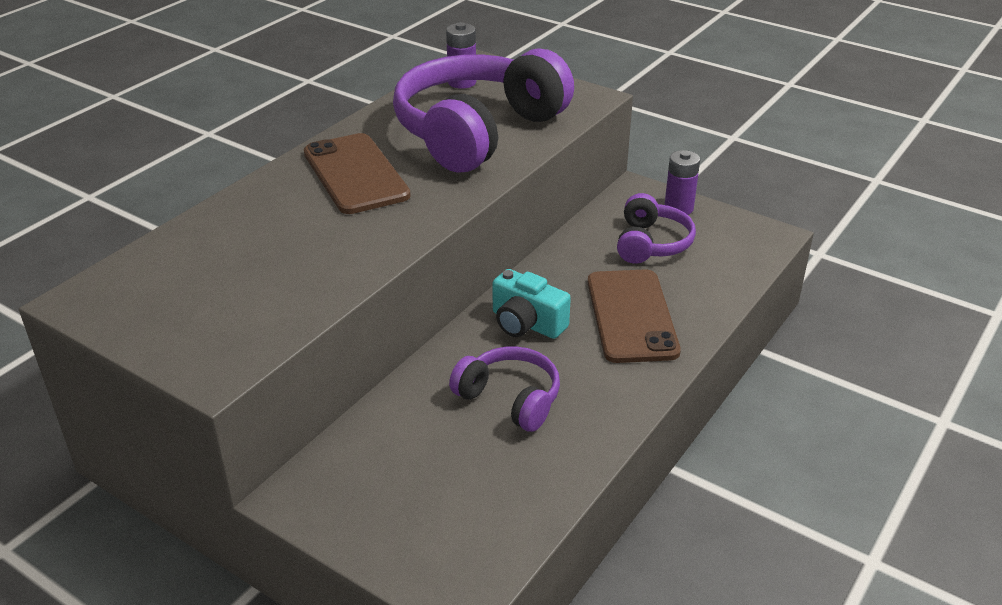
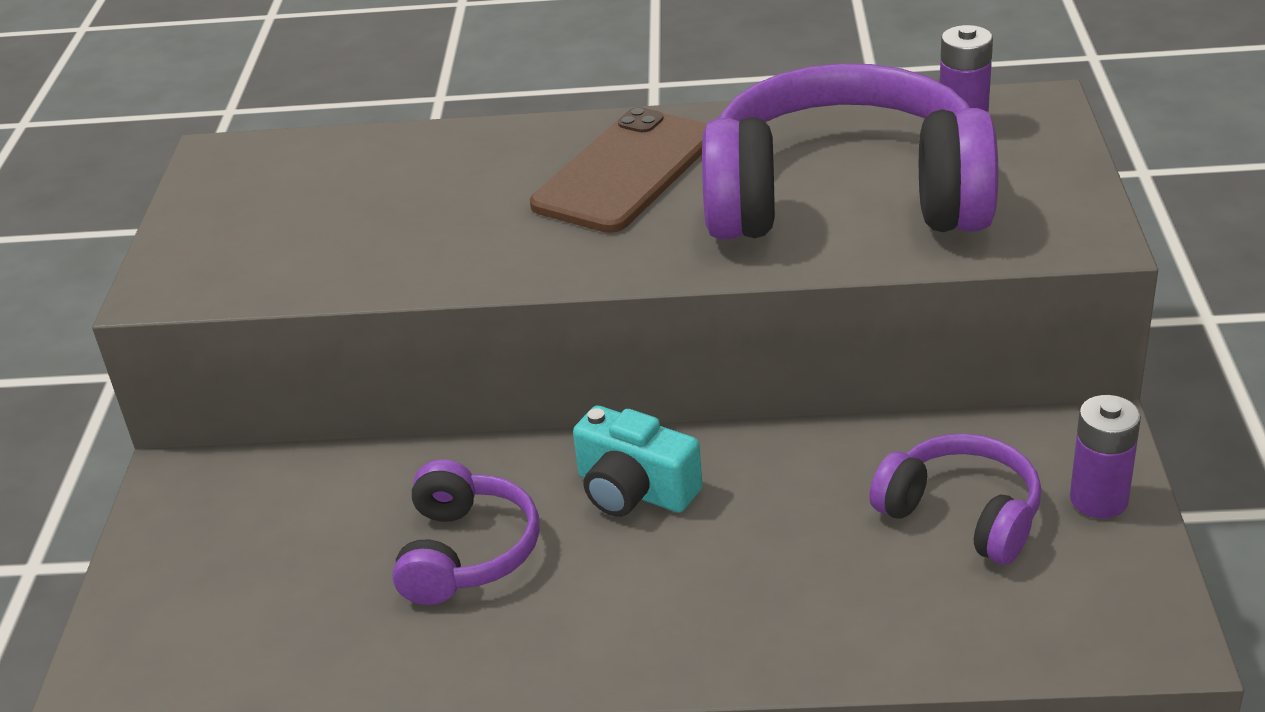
camera: 60 degrees right, 0 degrees up
turquoise camera [493,269,571,339] -> turquoise camera turned 60 degrees counterclockwise [573,406,702,517]
brown phone [588,269,681,363] -> none
purple headphones [617,193,696,264] -> purple headphones turned 120 degrees counterclockwise [869,434,1041,564]

